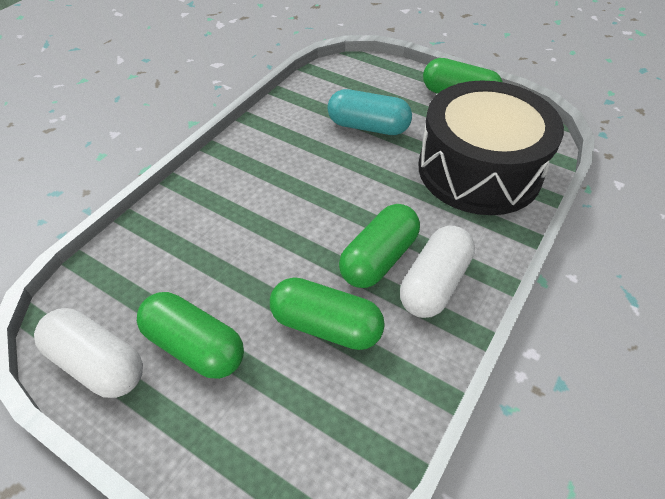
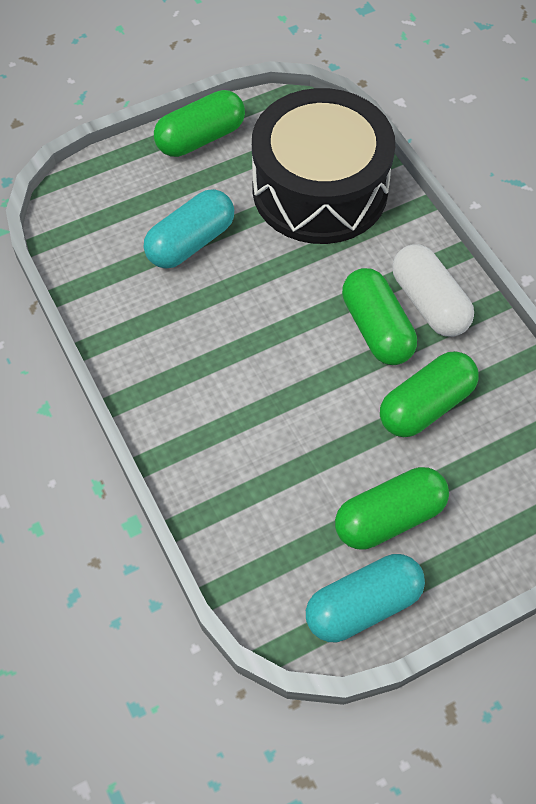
camera: 60 degrees left, 10 degrees up
white capsule [34,308,143,398] -> turquoise capsule [306,554,425,642]

